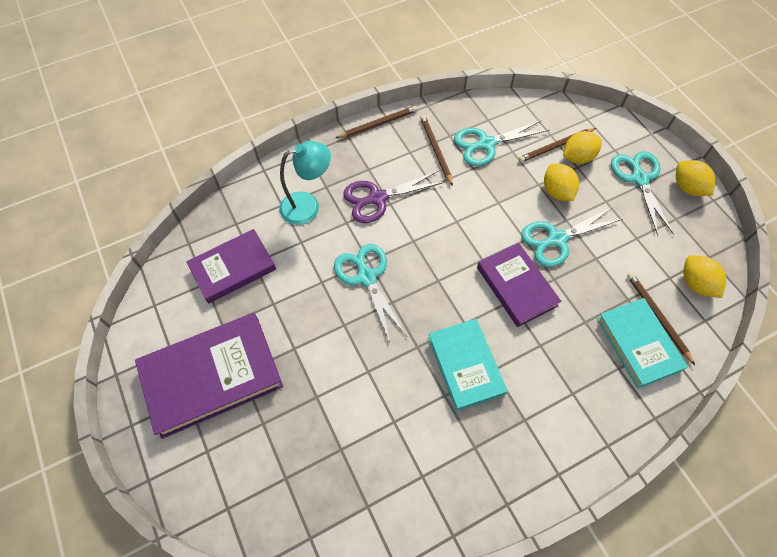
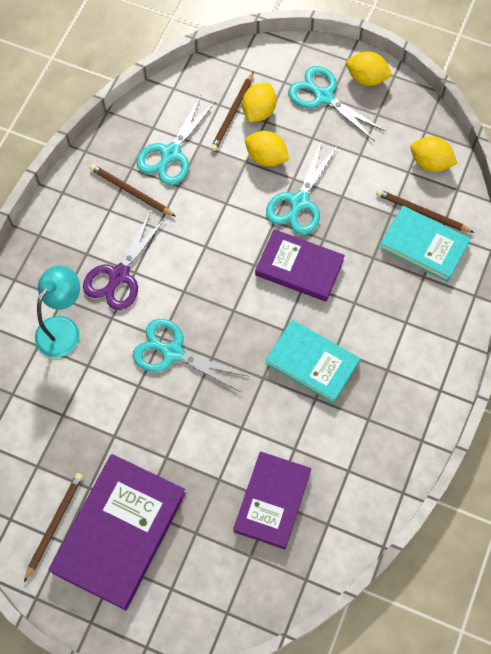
camera: 40 degrees left, 5 degrees up
purple book [186,229,276,304] -> purple book moved to [233,451,311,550]
brown pencil [336,106,417,138] -> brown pencil moved to [24,473,83,582]

